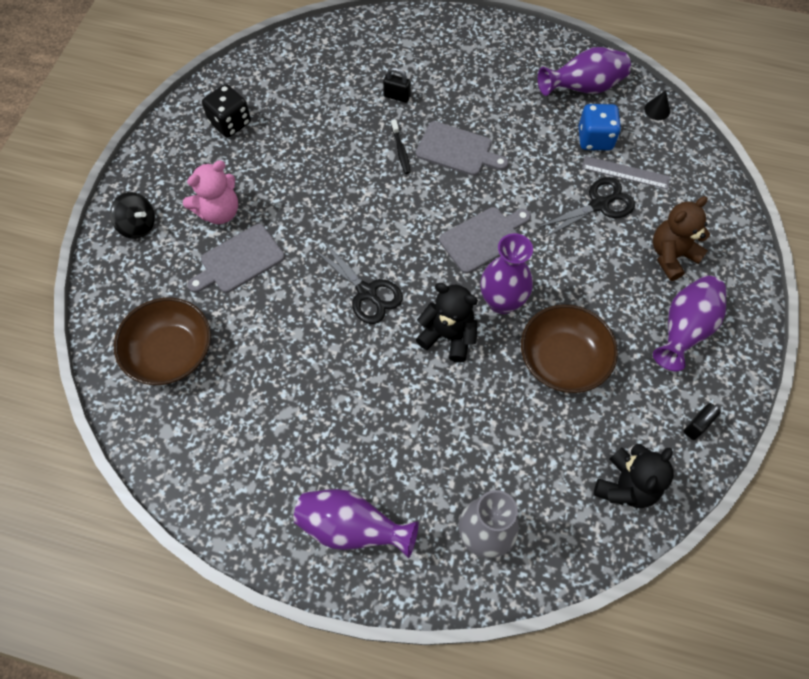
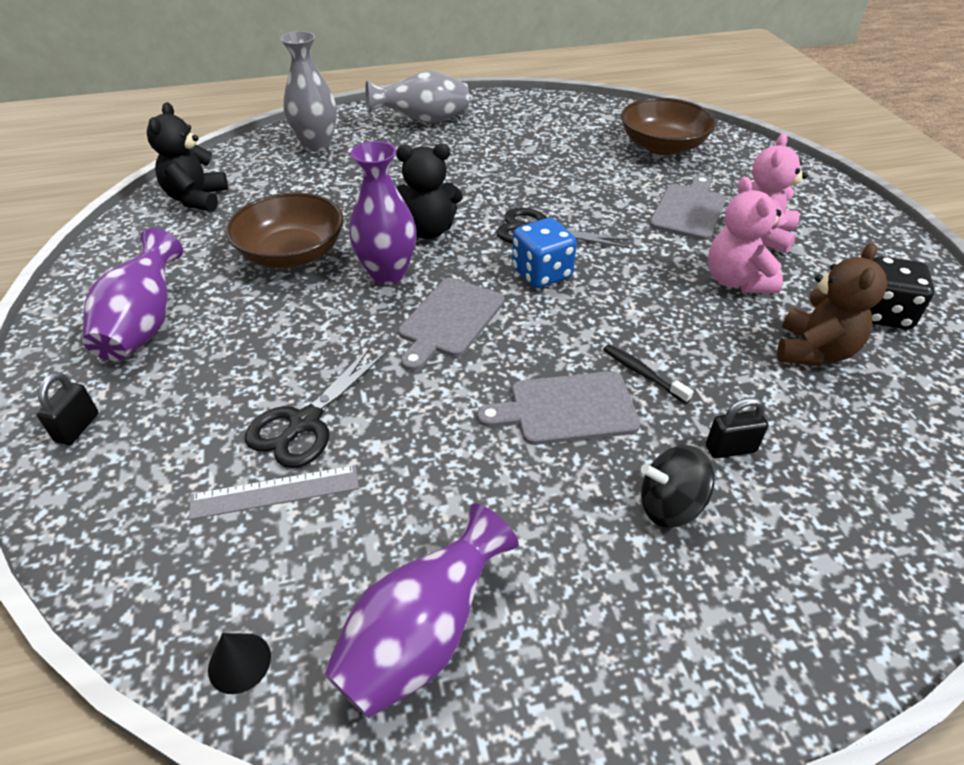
camera: 150 degrees right, 20 degrees down
black spinning top [110,192,155,239] -> black spinning top moved to [641,445,714,528]
purple vase [294,489,419,558] -> grey vase [365,71,469,123]
blue dice [578,104,621,150] -> blue dice moved to [512,218,577,288]
brown teddy bear [653,196,710,281] -> brown teddy bear moved to [777,243,887,366]
black padlock [683,403,721,440] -> black padlock moved to [37,372,99,445]
none -> pink teddy bear [708,177,783,293]

